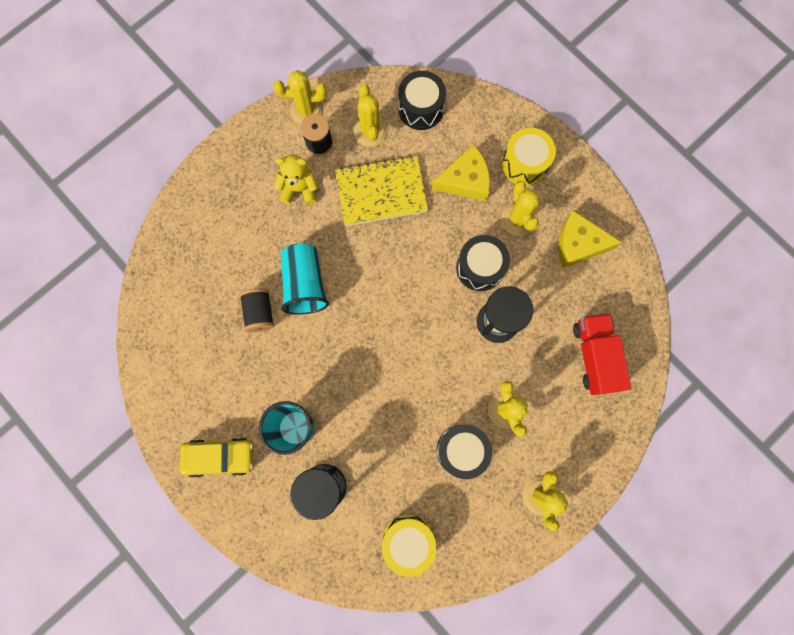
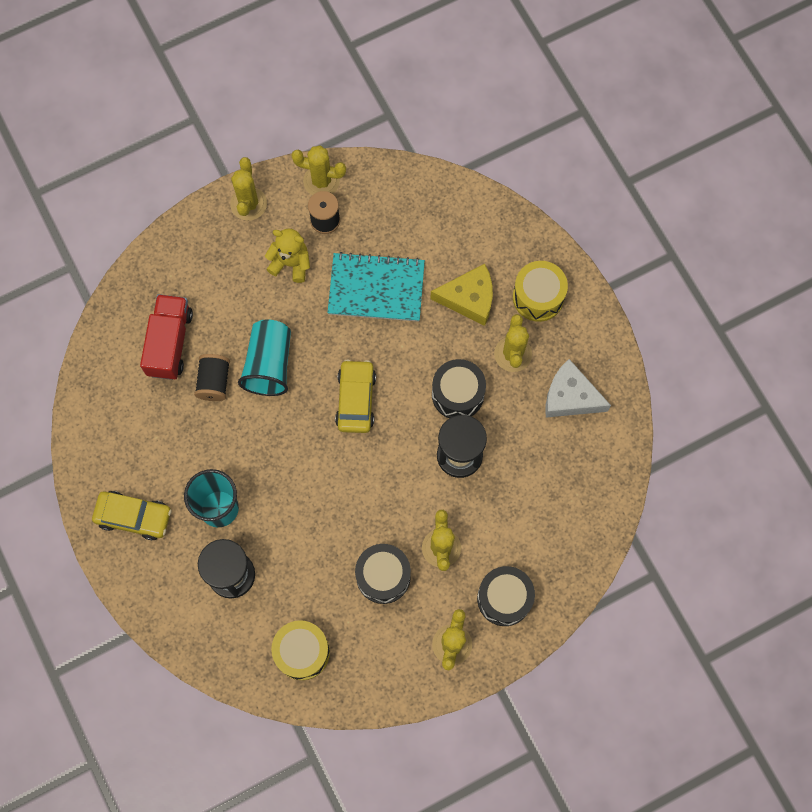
camera: 15 degrees right, 5 degrees down
yellow notebook [335,156,428,226] -> turquoise notebook [327,252,425,322]
yellow cactus [354,84,387,147] -> yellow cactus moved to [230,157,267,220]
black drum [398,71,446,130] -> black drum moved to [477,566,535,626]
yellow cheese [558,211,622,268] -> white cheese [545,359,611,418]
red truck [573,313,631,395] -> red truck moved to [140,294,193,380]
none -> yellow car [335,359,376,433]

